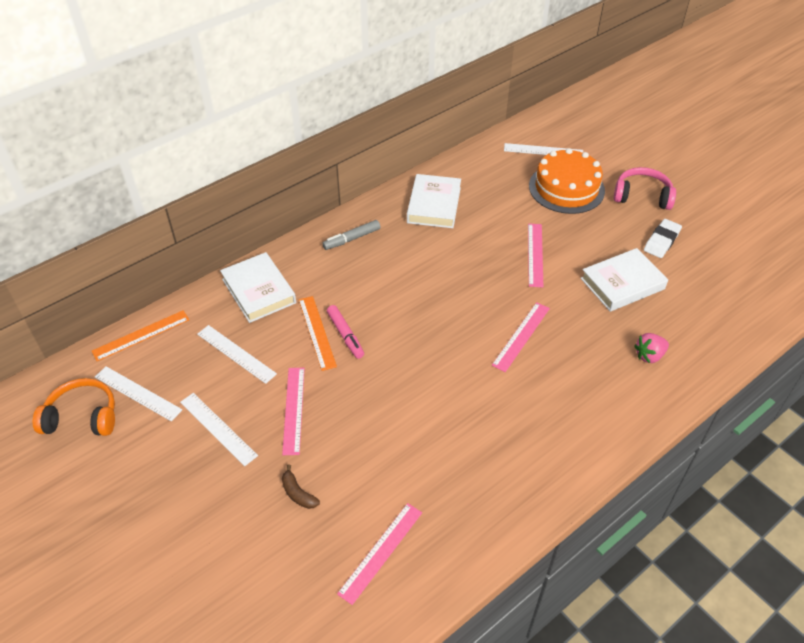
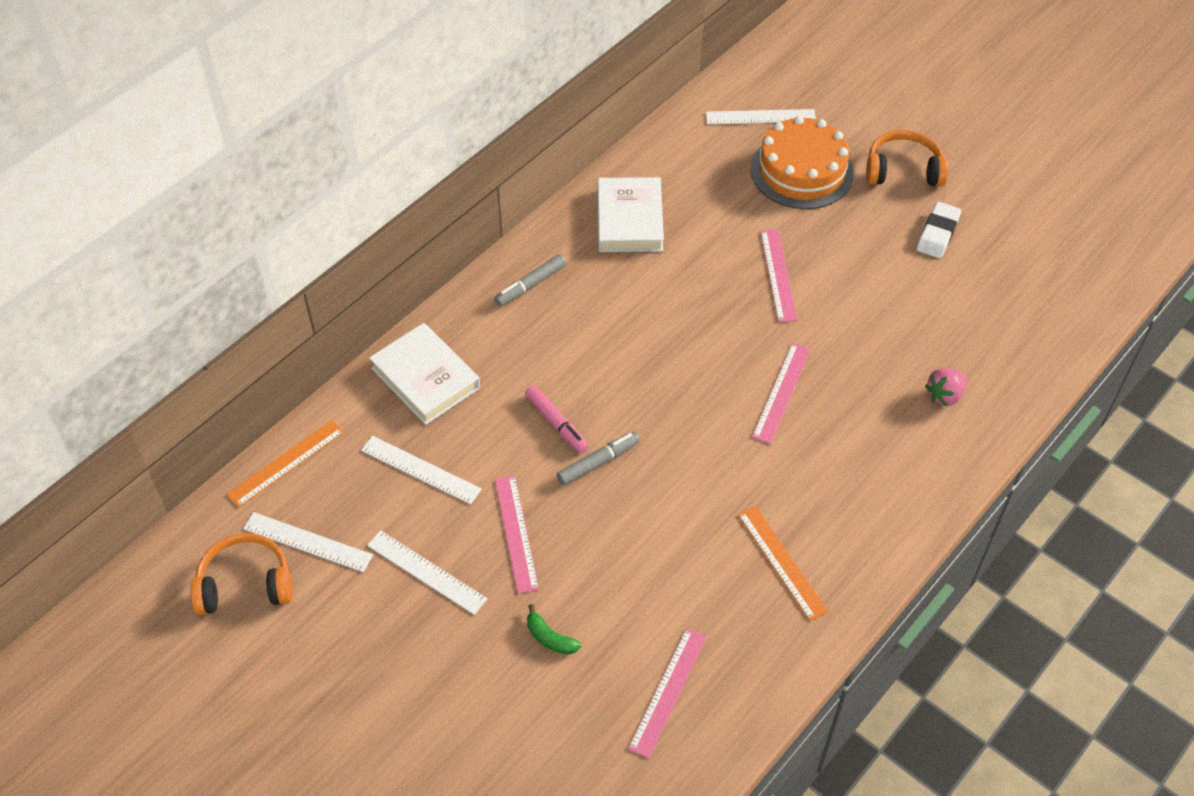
camera: 10 degrees left, 5 degrees up
brown banana [282,465,320,509] -> green banana [527,604,581,654]
orange ruler [299,296,337,371] -> orange ruler moved to [738,506,828,621]
white book [581,248,668,312] -> none
pink headphones [614,167,676,210] -> orange headphones [866,130,948,187]
none -> grey marker [557,432,640,486]

